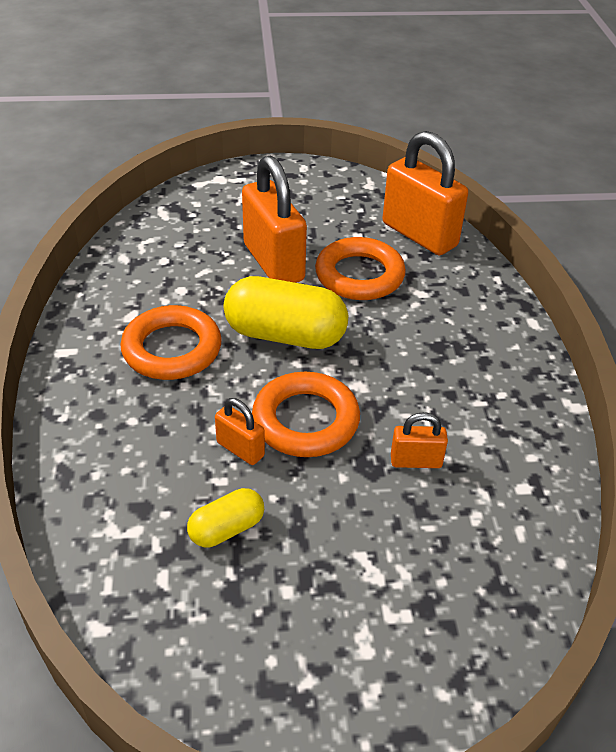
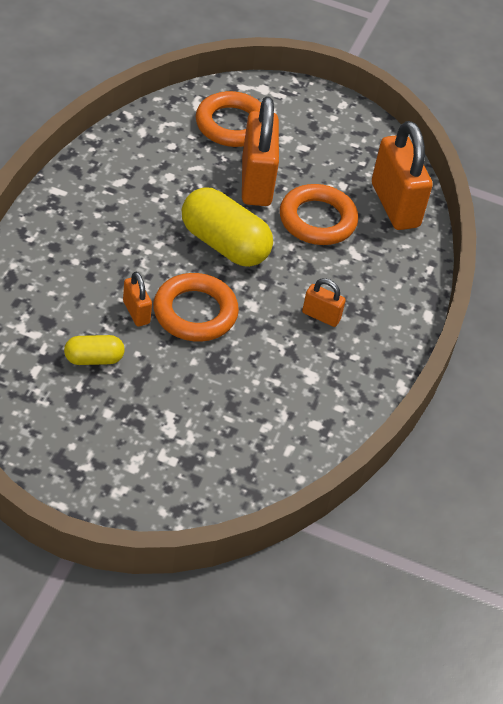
camera: 20 degrees right, 5 degrees up
orange ring [120,305,222,380] -> orange ring moved to [196,91,261,147]
orange padlock [391,412,448,468] -> orange padlock moved to [302,278,346,327]

